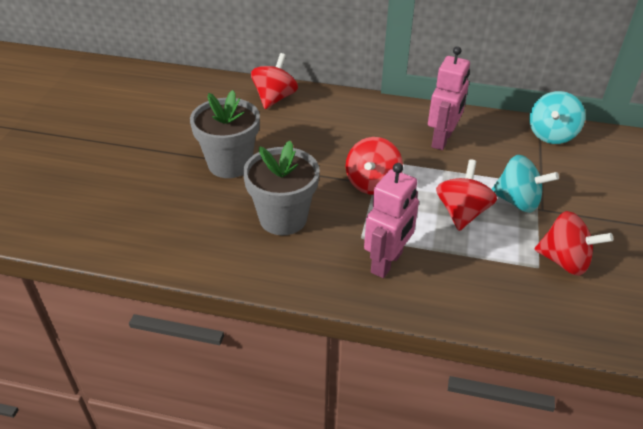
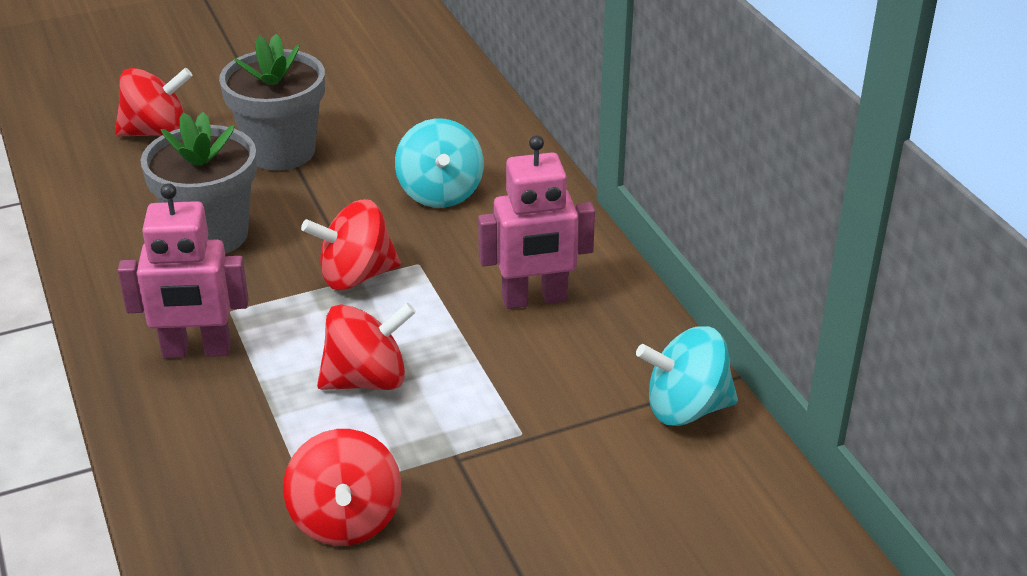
camera: 55 degrees right, 5 degrees down
red spinning top [251,53,298,109] -> red spinning top moved to [115,68,192,136]
turquoise spinning top [491,155,559,213] -> turquoise spinning top moved to [395,118,484,208]

